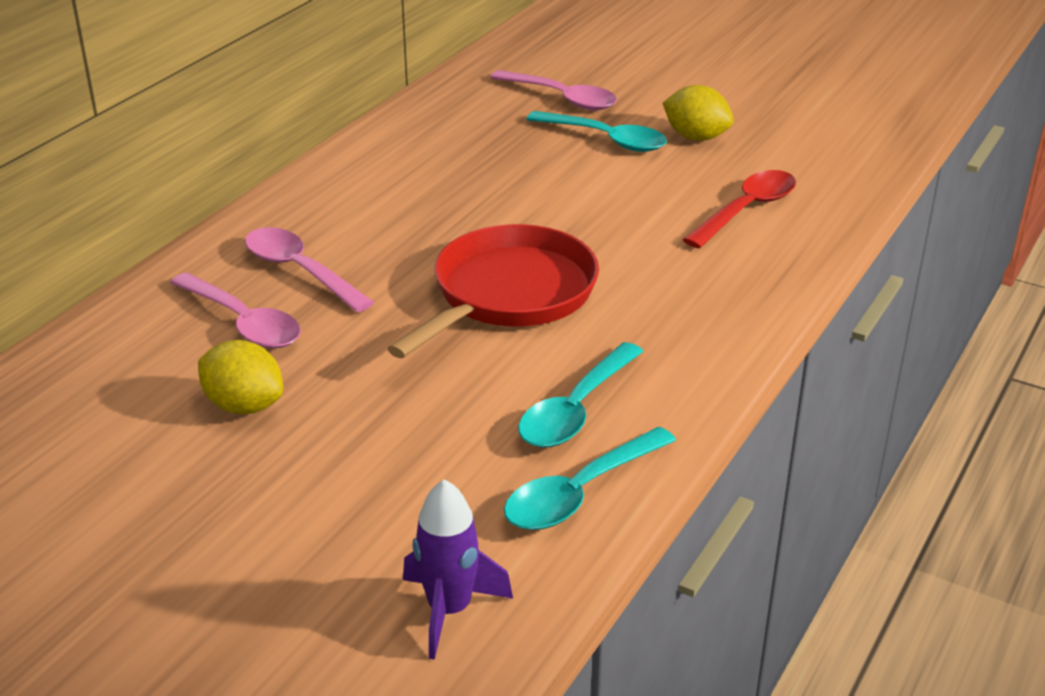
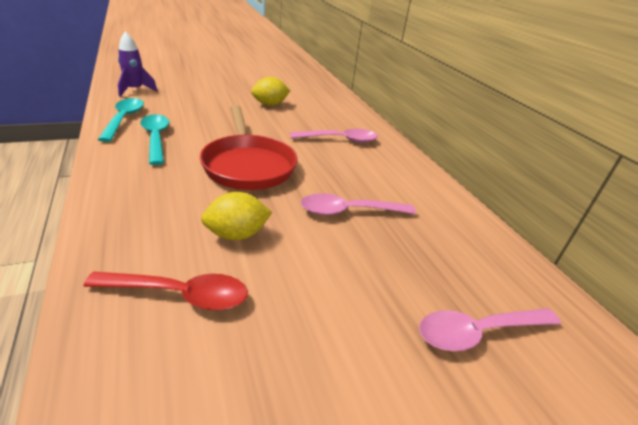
camera: 125 degrees right, 0 degrees up
pink spoon [170,273,301,348] -> pink spoon moved to [301,193,416,215]
turquoise spoon [526,111,667,152] -> none
yellow lemon [663,85,734,141] -> yellow lemon moved to [201,192,272,240]
red spoon [683,170,796,248] -> red spoon turned 75 degrees counterclockwise [83,272,248,311]

